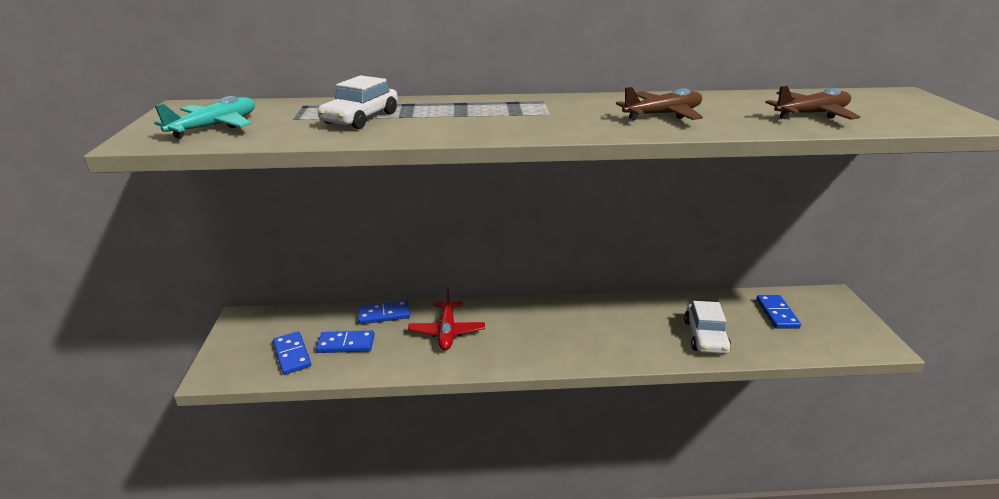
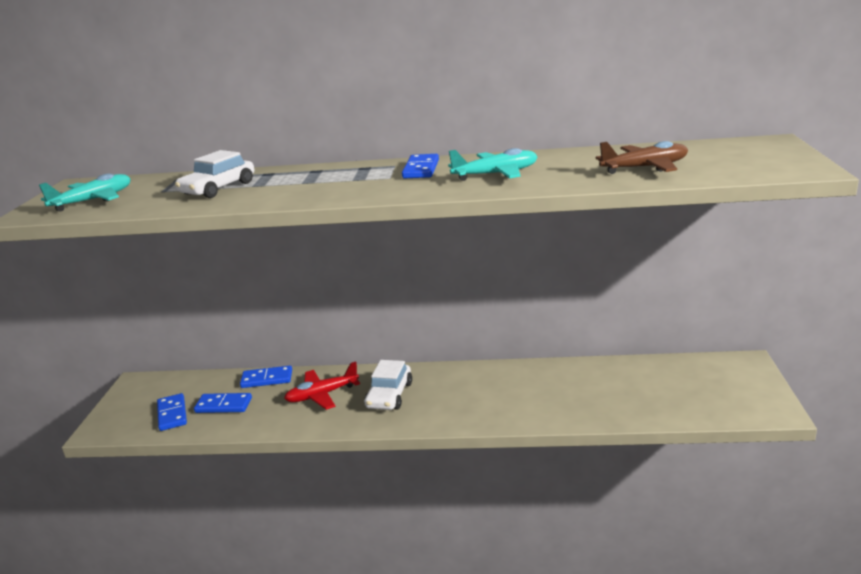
camera: 10 degrees right, 5 degrees down
red plane [408,288,485,350] -> red plane turned 60 degrees clockwise [284,362,360,410]
brown plane [616,87,703,120] -> turquoise plane [448,148,538,181]
white car [684,301,731,354] -> white car moved to [364,360,412,410]
blue domino [756,295,801,329] -> blue domino moved to [402,154,439,178]

